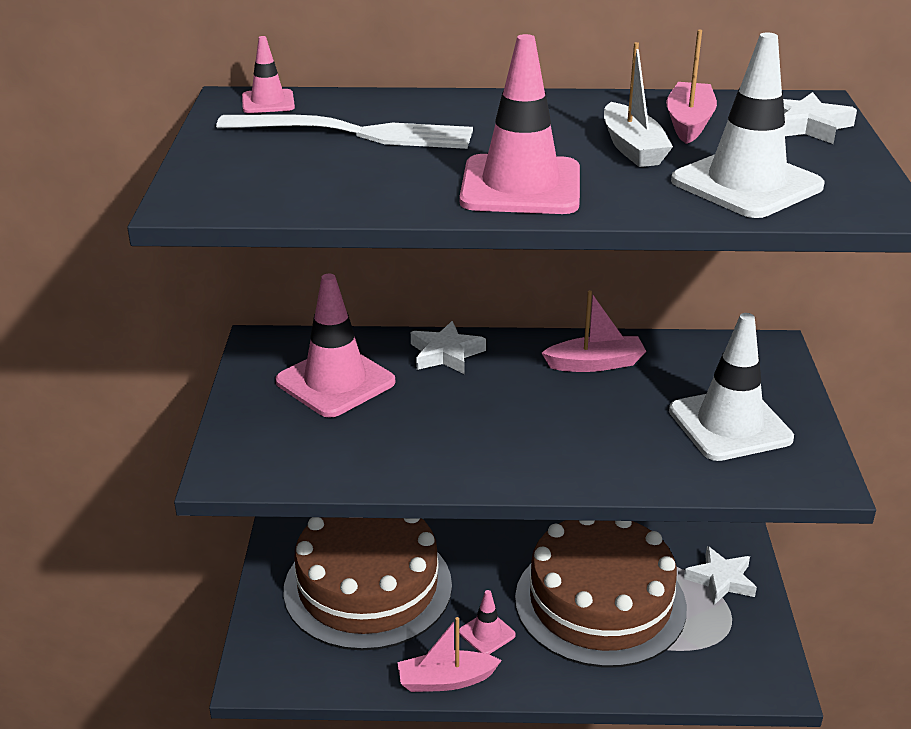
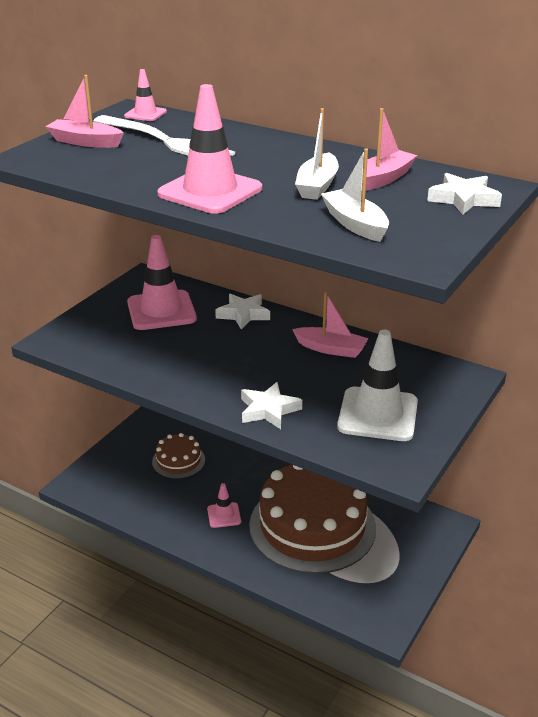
camera: 30 degrees right, 0 degrees up
brown cake [283,517,452,650] -> brown cake [152,433,205,479], size x0.46
pink boat [397,617,502,692] -> pink boat moved to [45,75,124,148]
white traffic cone [671,32,825,218] -> white boat [321,148,389,242]
white star [684,546,757,605] -> white star moved to [241,382,302,429]

